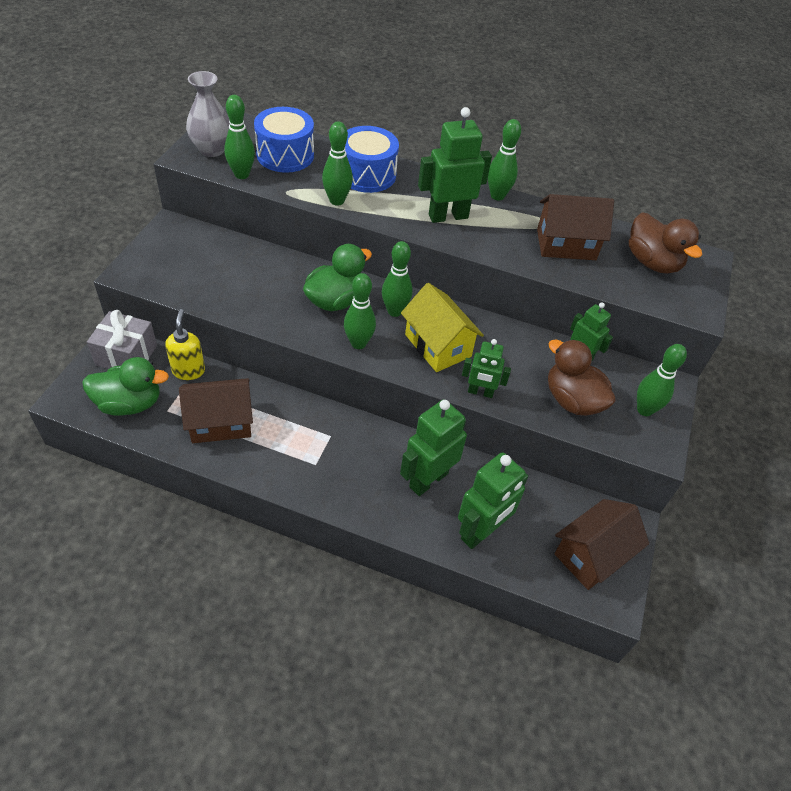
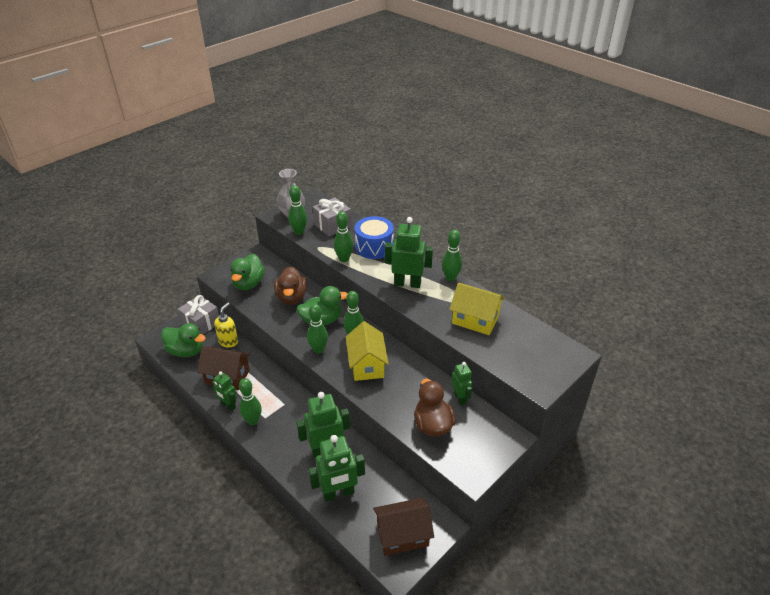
camera: 30 degrees right, 10 degrees down
blue drum [254,107,314,173] -> grey gift [312,197,351,237]
green robot [462,339,511,398] -> green robot moved to [212,371,237,411]
brown house [537,194,614,260] -> yellow house [450,283,505,335]
brown duck [629,213,702,274] -> brown duck moved to [274,266,307,305]
green bowling pin [637,344,687,416] -> green bowling pin moved to [239,378,262,426]
none -> green duck [231,254,265,290]

